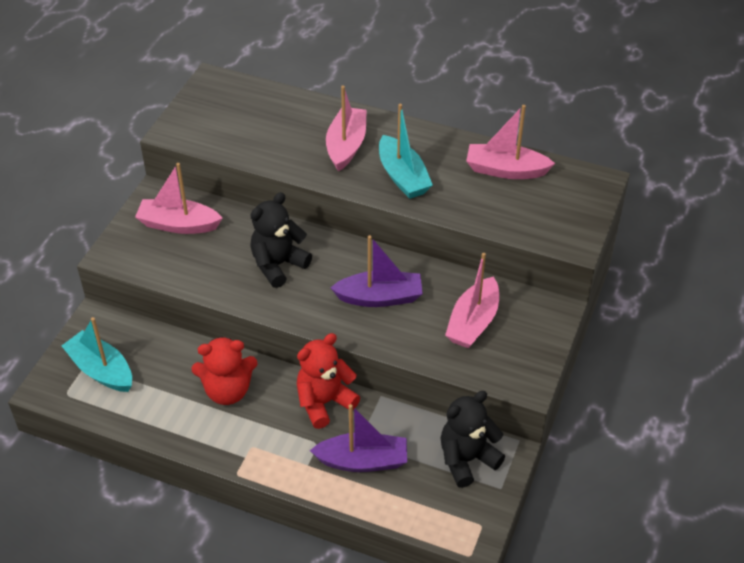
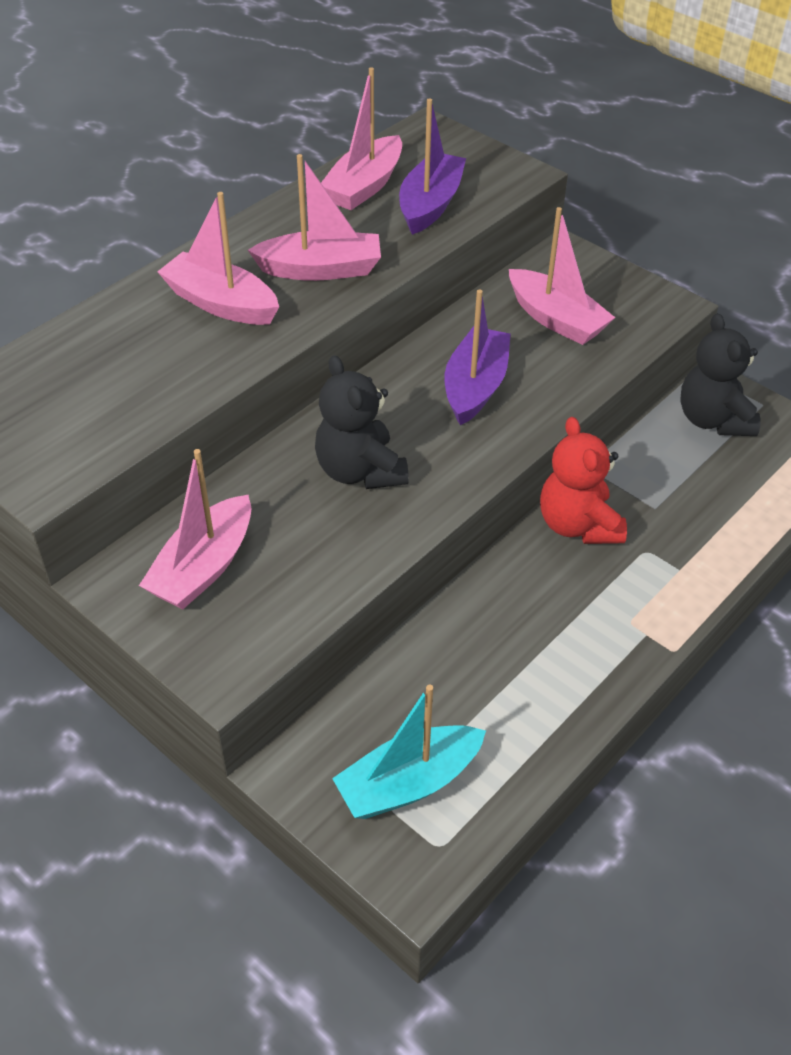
camera: 70 degrees left, 0 degrees up
red teddy bear [192,336,257,405] -> none
purple boat [310,404,407,472] -> purple boat moved to [399,98,466,235]
turquoise boat [379,104,433,199] -> pink boat [248,154,381,281]

